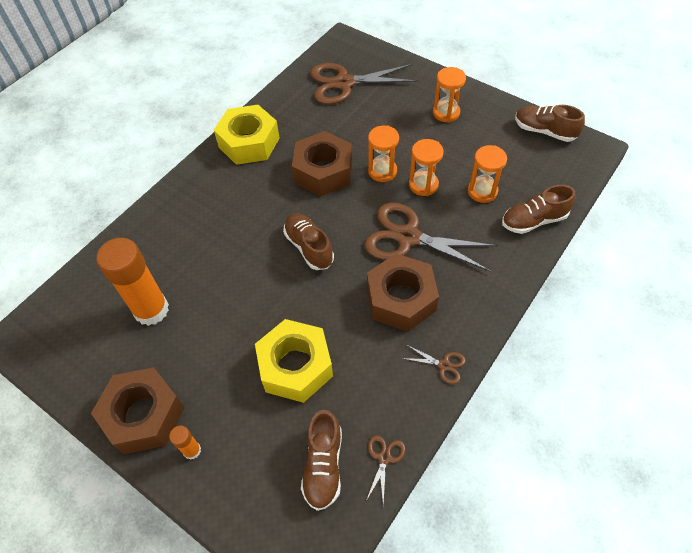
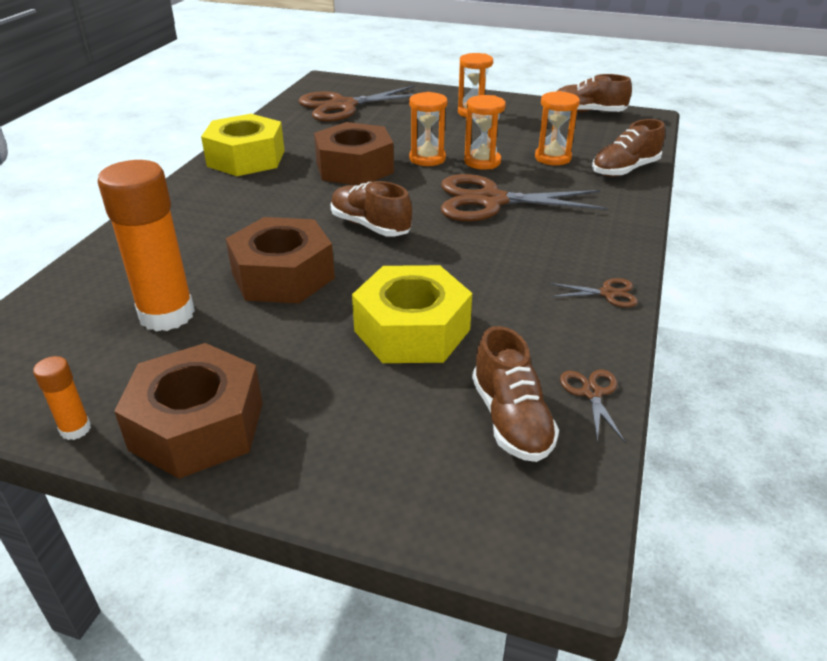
camera: 20 degrees left, 20 degrees down
orange glue stick [169,425,201,460] -> orange glue stick moved to [33,356,91,440]
brown nut [367,254,439,332] -> brown nut moved to [226,217,335,304]

